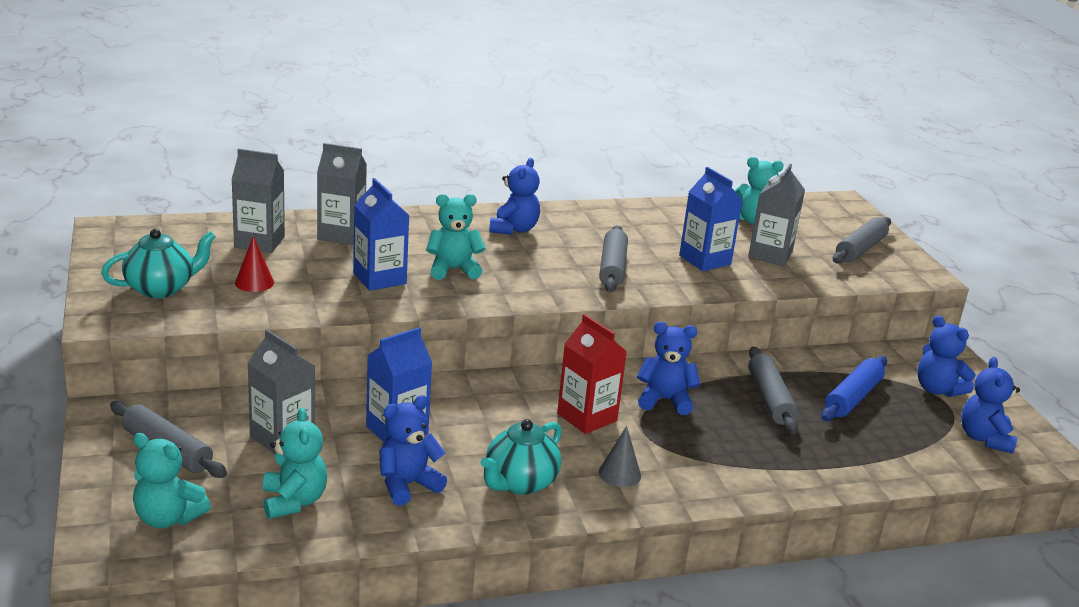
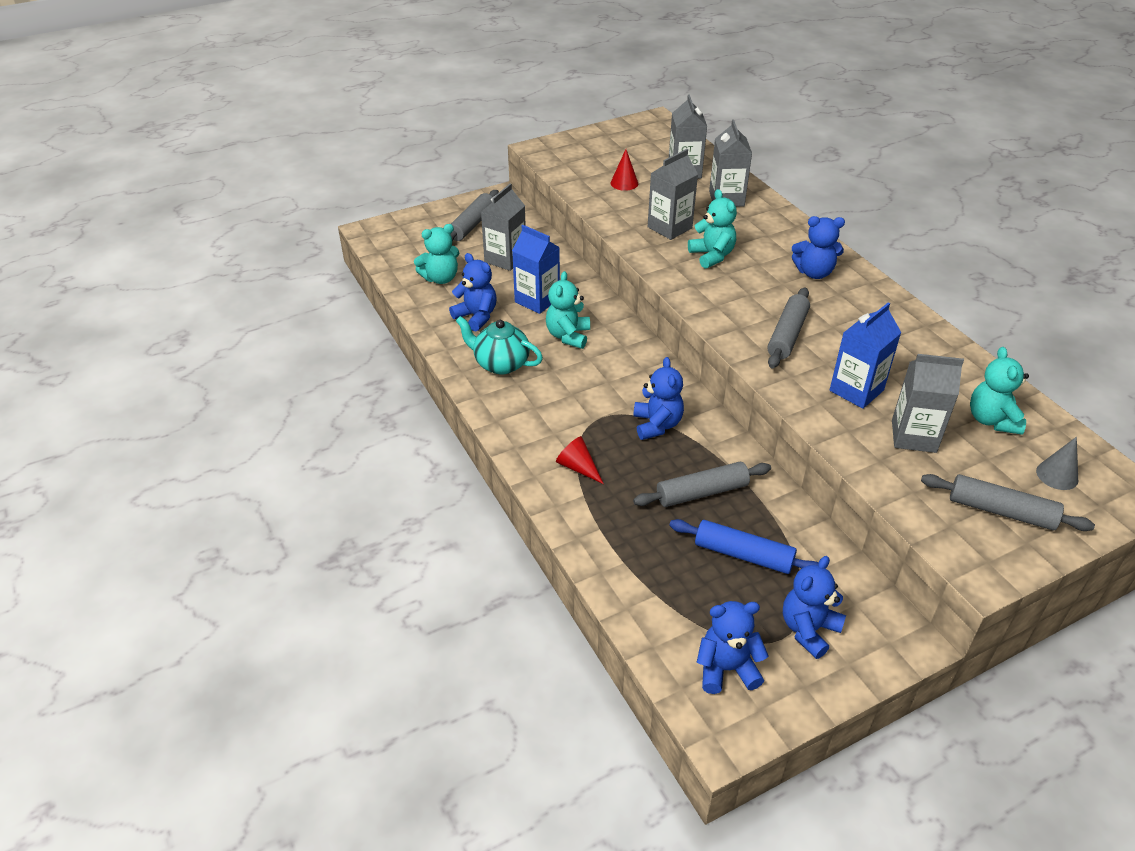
camera: 80 degrees right, 15 degrees up
turquoise teapot [101,229,216,298] -> none
turquoise teddy bear [133,433,211,528] -> turquoise teddy bear moved to [546,271,590,349]
blue carton [353,178,410,291] -> grey carton [648,149,698,240]
red carton [557,314,627,434] -> none
grey rolling pin [599,225,628,292] -> grey rolling pin turned 60 degrees counterclockwise [767,287,810,368]
grey cone [599,426,641,487] -> grey cone moved to [1036,437,1078,490]
none -> red cone [556,436,604,484]

